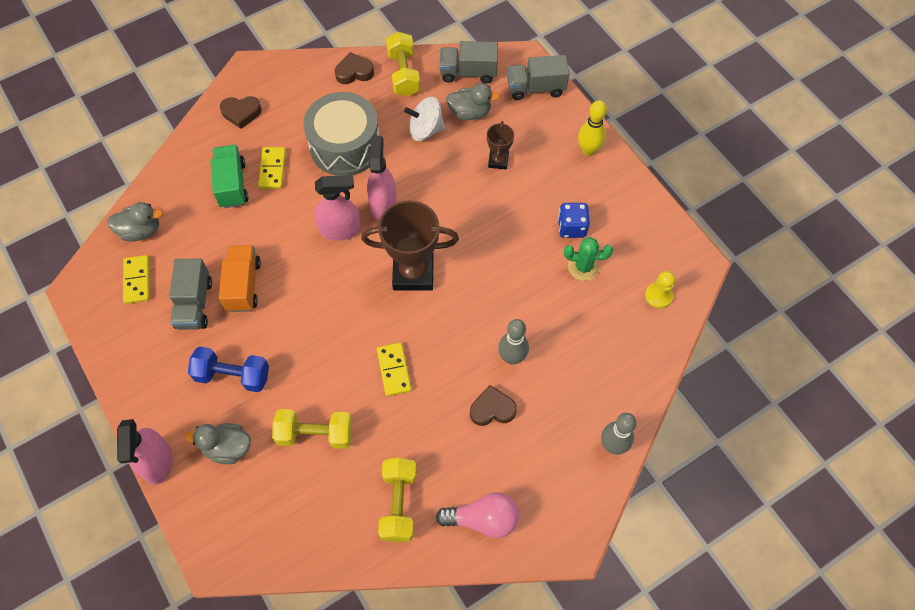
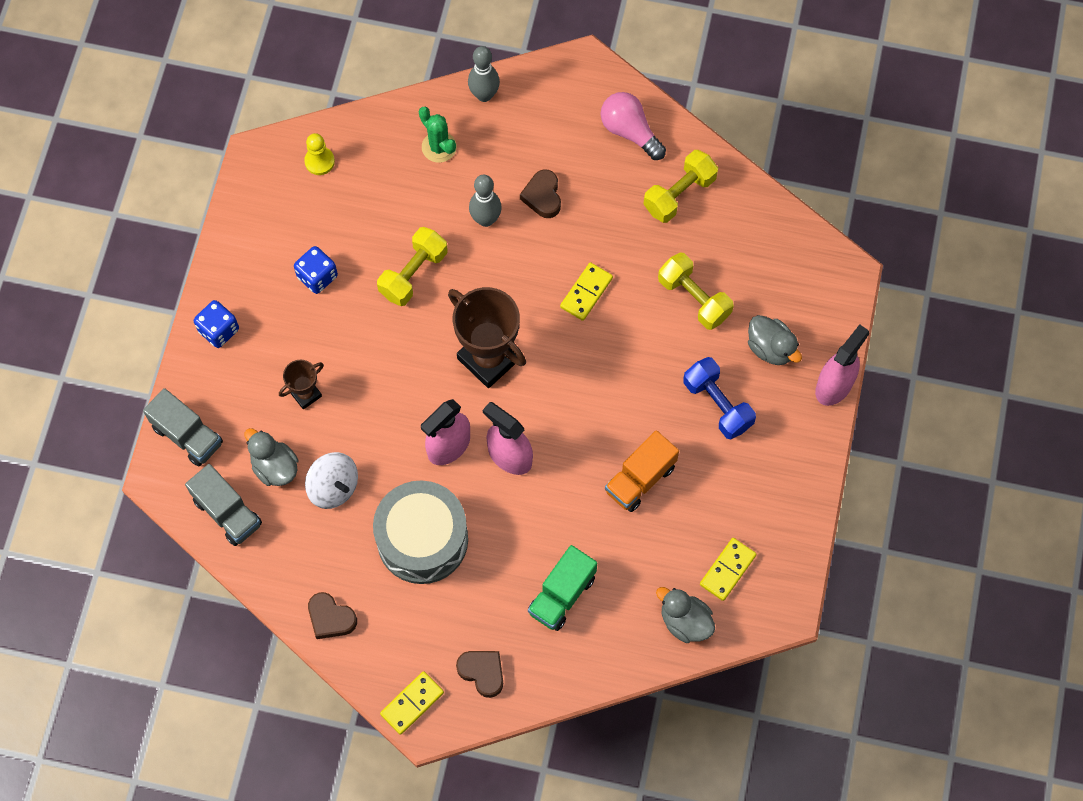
camera: 135 degrees left, 5 degrees up
grey truck [169,259,212,330] -> none
yellow domino [258,147,286,189] -> yellow domino moved to [380,671,444,735]
yellow dumbbell [386,32,420,96] -> yellow dumbbell moved to [377,227,448,306]
brown heart [470,385,517,426] -> brown heart turned 45 degrees clockwise [520,169,561,218]
green cactus [564,237,613,281] -> green cactus moved to [419,107,457,163]
yellow bowling pin [578,100,607,156] -> blue dice [194,300,239,348]

